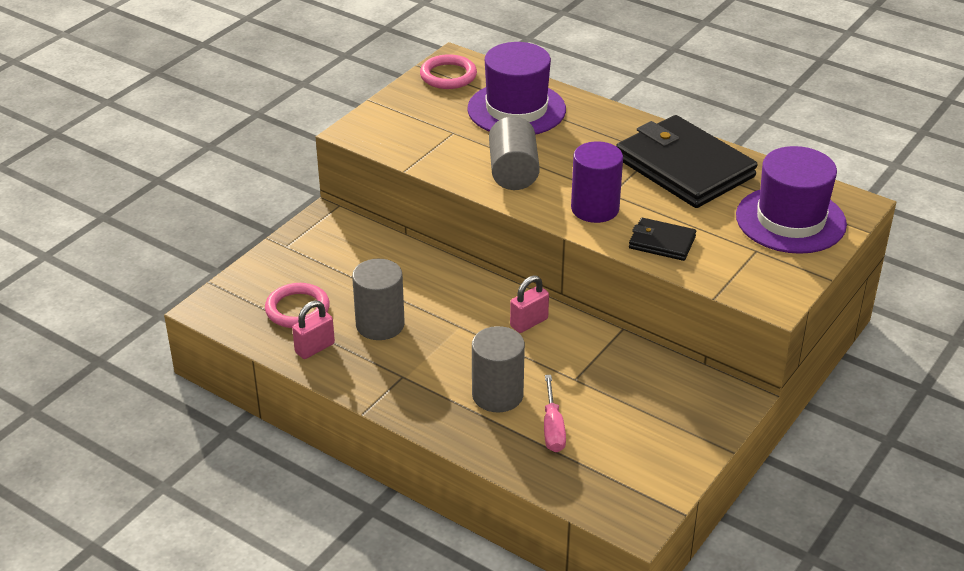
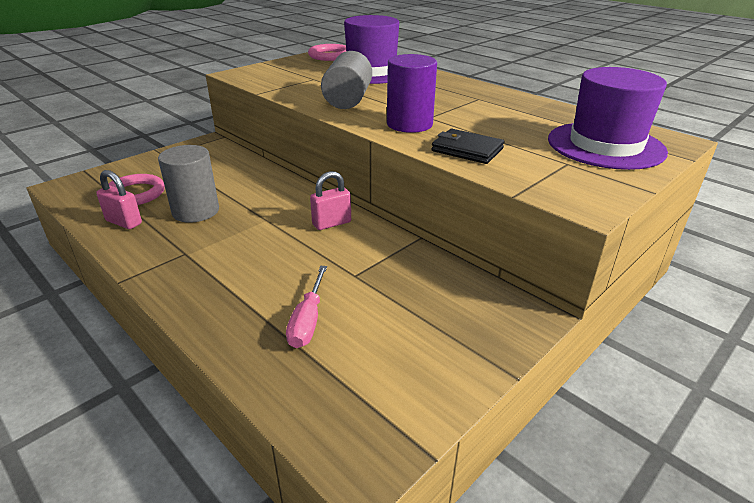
camera: 10 degrees right, 5 degrees down
pink padlock [292,301,335,359] -> pink padlock turned 60 degrees clockwise [96,170,142,229]
grey cylinder [472,326,525,412] -> none
black wallet [616,115,758,208] -> none

